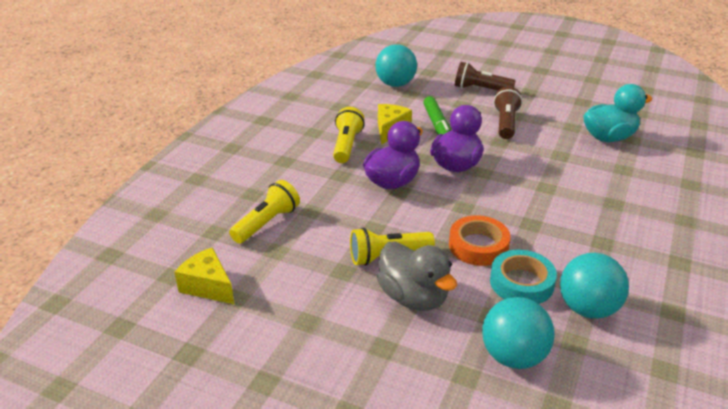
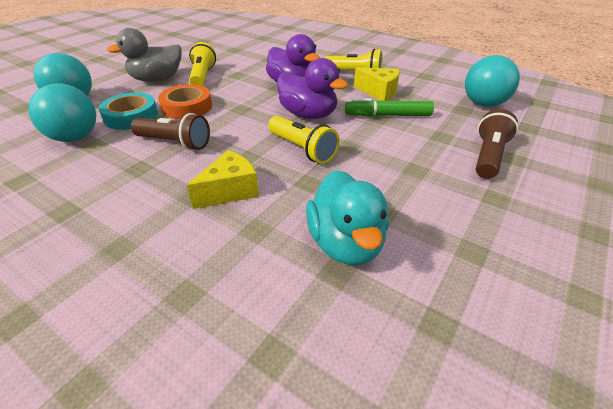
camera: 100 degrees right, 5 degrees up
yellow cheese [174,247,234,304] -> yellow cheese moved to [187,150,259,209]
yellow flashlight [229,180,300,243] -> yellow flashlight moved to [268,116,339,164]
brown flashlight [494,87,522,139] -> brown flashlight moved to [131,113,210,151]

